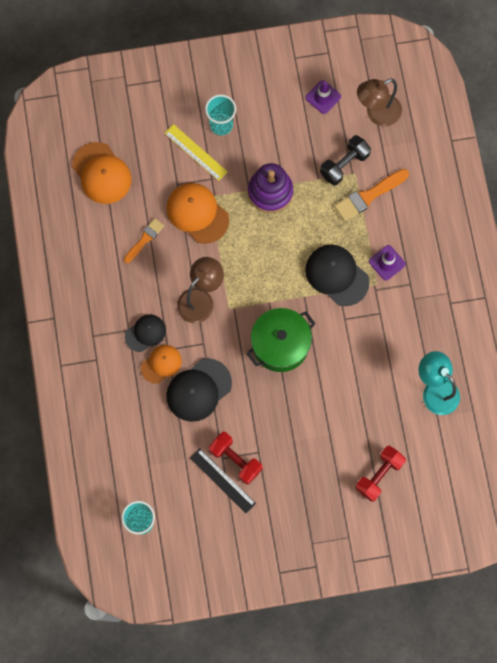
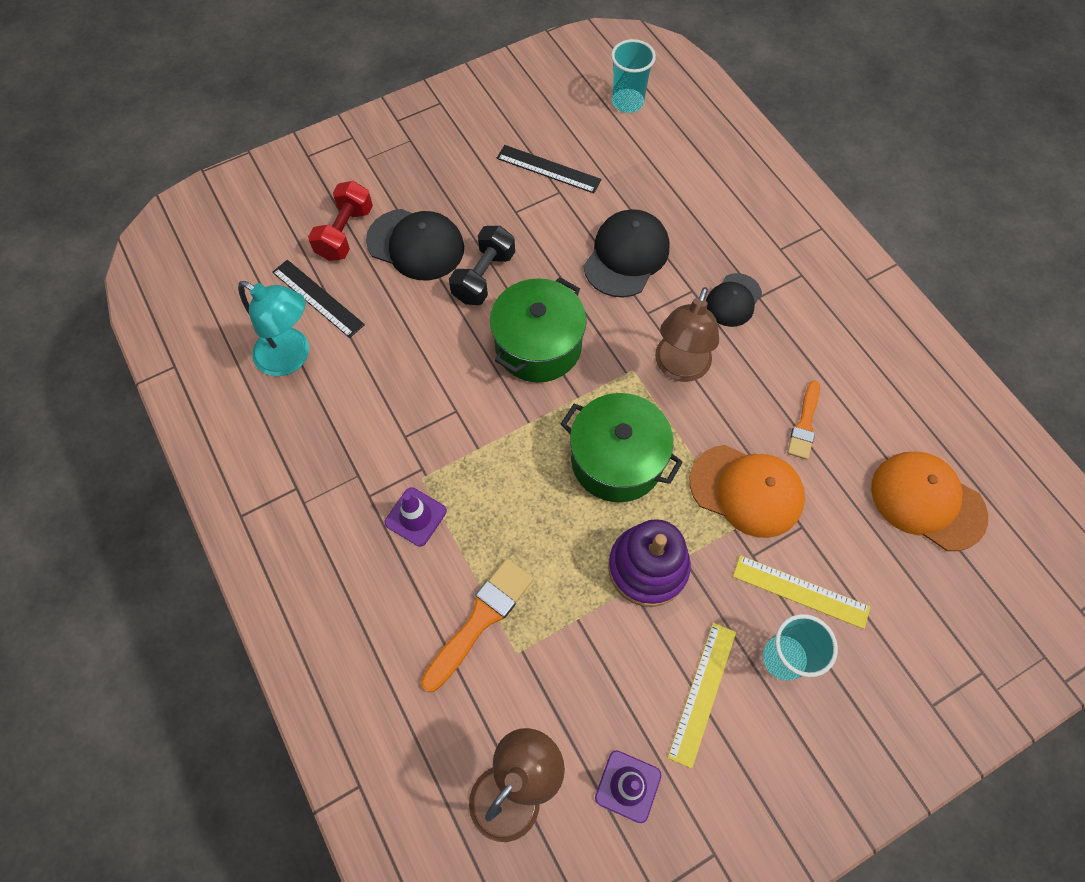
camera: 160 degrees right, 10 degrees down
orange cap [141,345,182,384] -> none
red dumbbell [209,432,263,484] -> none
black cap [305,245,369,306] -> black cap moved to [366,209,464,280]
black dumbbell [320,135,371,186] -> black dumbbell moved to [449,226,515,305]
none -> black ruler [272,260,365,338]
none -> green pot [561,393,683,502]
none -> yellow ruler [667,623,736,769]

